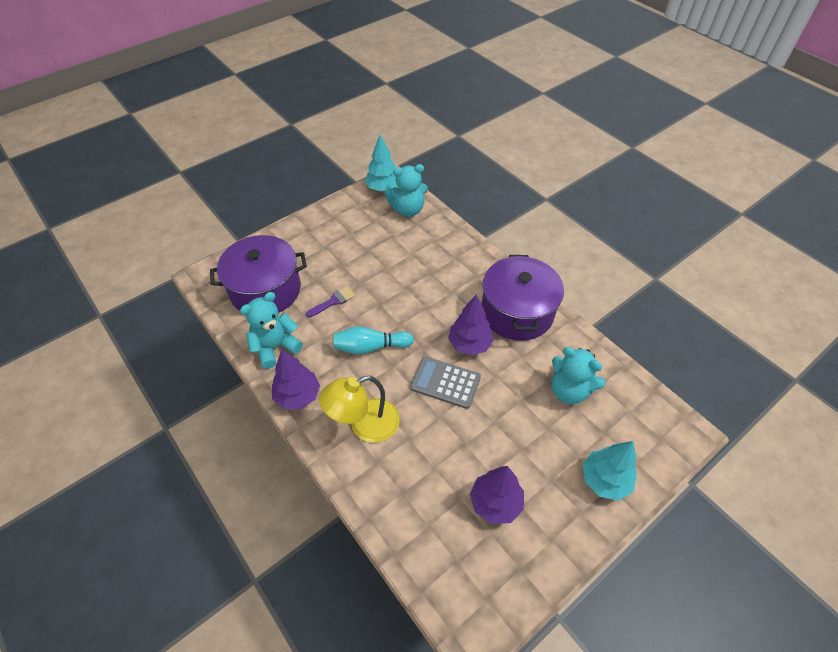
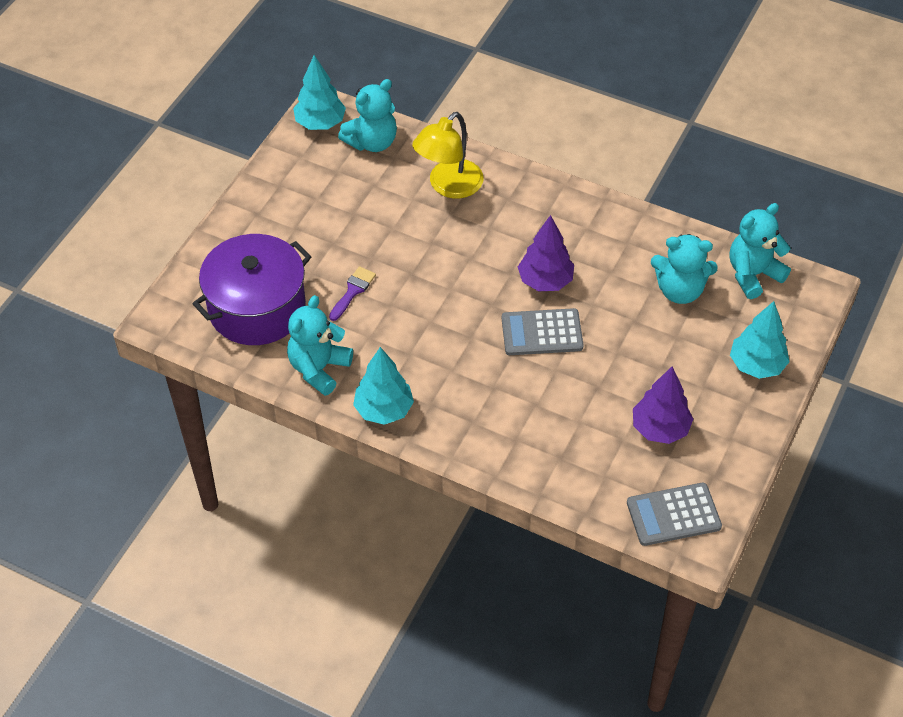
camera: 25 degrees left, 0 degrees up
purple tree [272,350,320,409] -> turquoise tree [353,347,414,425]
yellow lamp [319,376,400,443] -> yellow lamp moved to [412,112,483,198]
turquoise bowling pin [333,326,414,355] -> none
purple pot [482,255,564,341] -> none
none -> grey calculator [627,483,722,546]
none -> turquoise teddy bear [730,203,791,299]

